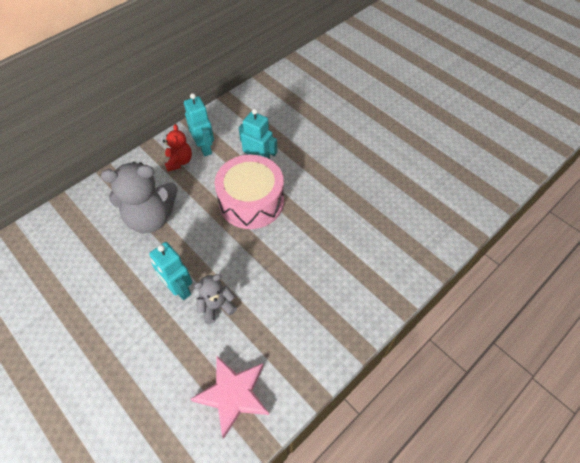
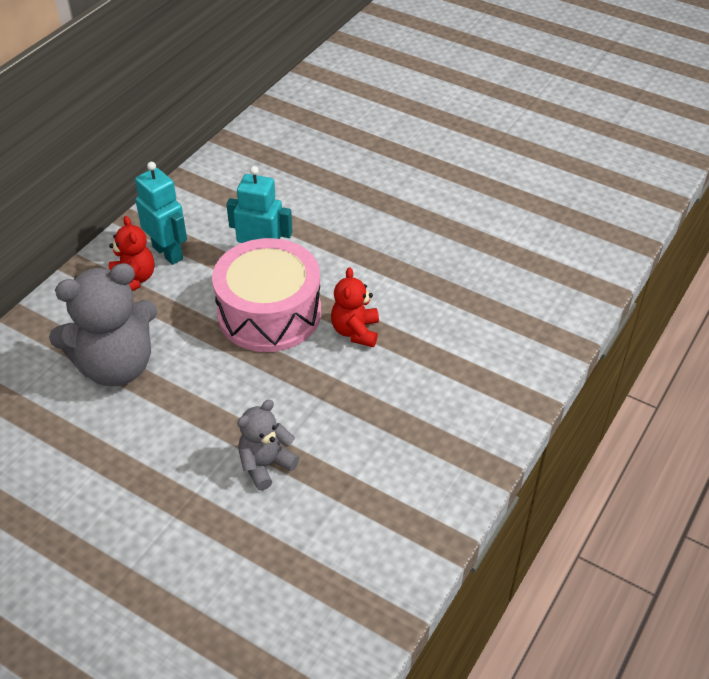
camera: 15 degrees left, 10 degrees down
turquoise robot [149,242,192,300] -> none
pink star [190,356,269,439] -> none
none -> red teddy bear [331,267,379,347]

